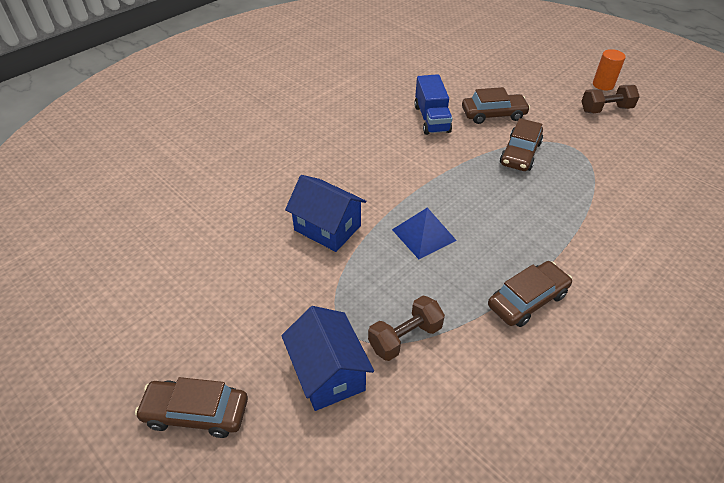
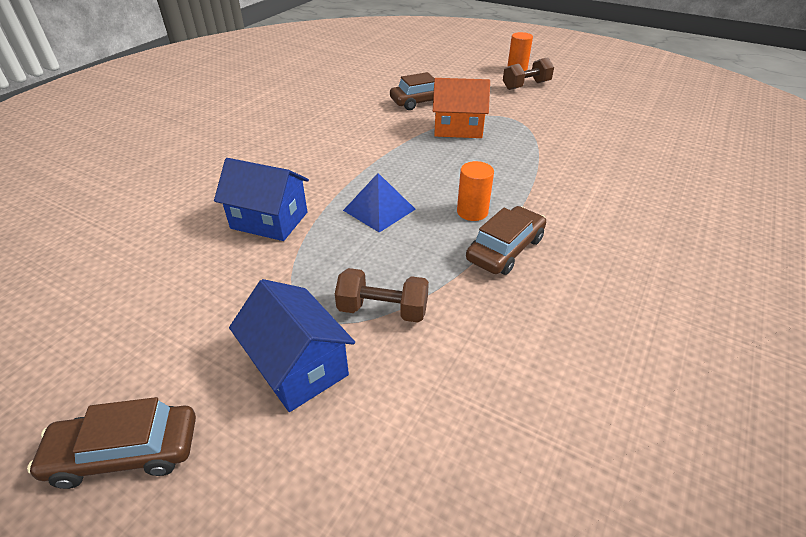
camera: 15 degrees left, 5 degrees down
brown dumbbell [368,296,445,361] -> brown dumbbell turned 60 degrees clockwise [335,268,429,323]
blue truck [414,74,452,135] -> none
brown car [500,118,543,171] -> orange house [433,78,490,138]
none -> orange cylinder [457,161,494,221]

